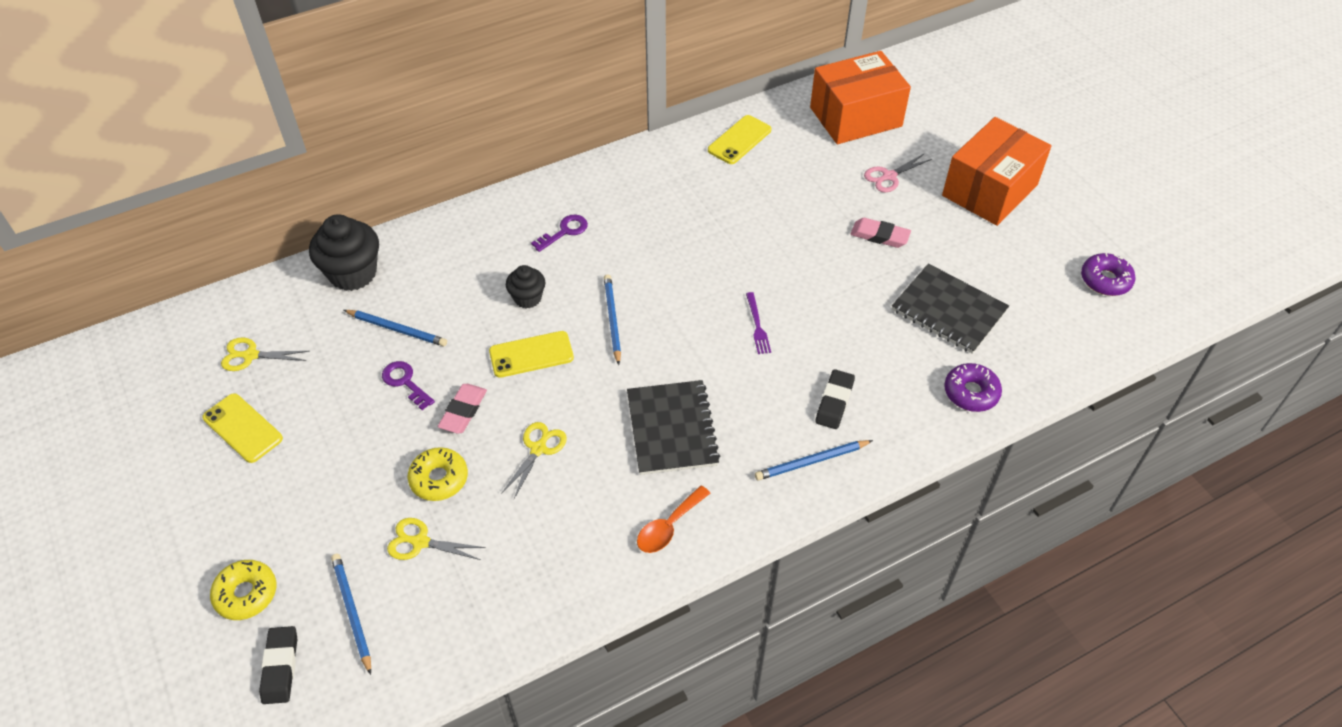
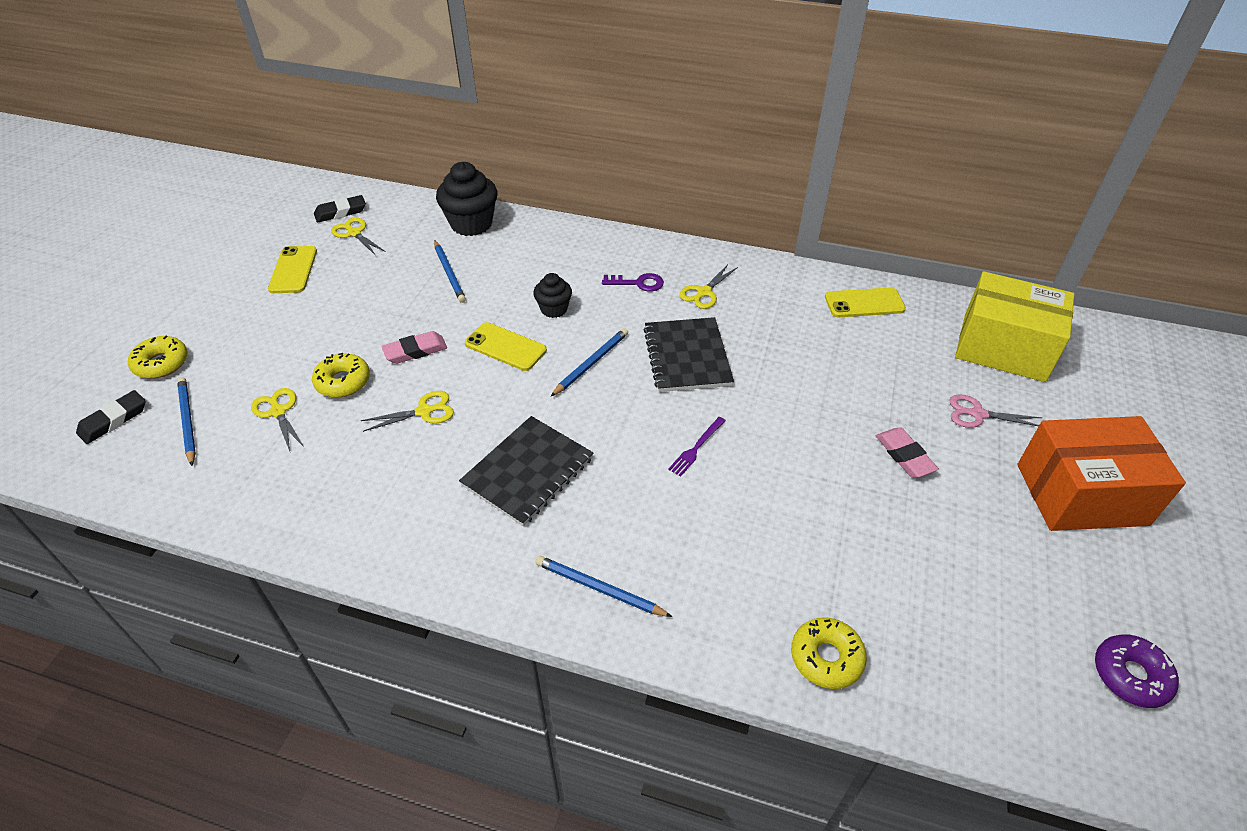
camera: 45 degrees right, 5 degrees down
blue pencil [331,554,371,675] -> blue pencil turned 45 degrees counterclockwise [177,377,196,466]
purple key [382,361,435,410] -> none
orange spoon [637,486,710,553] -> none
orange box [810,51,911,144] -> yellow box [955,271,1074,382]
black eraser [815,369,855,429] -> black eraser moved to [314,195,366,222]
black notebook [892,263,1009,354] -> black notebook moved to [643,317,734,392]
purple donut [944,363,1002,412] -> yellow donut [791,617,867,689]
none -> yellow scissors [679,264,738,309]

